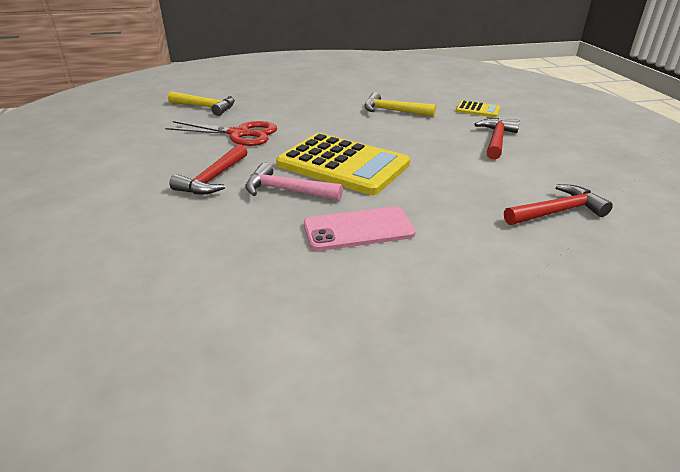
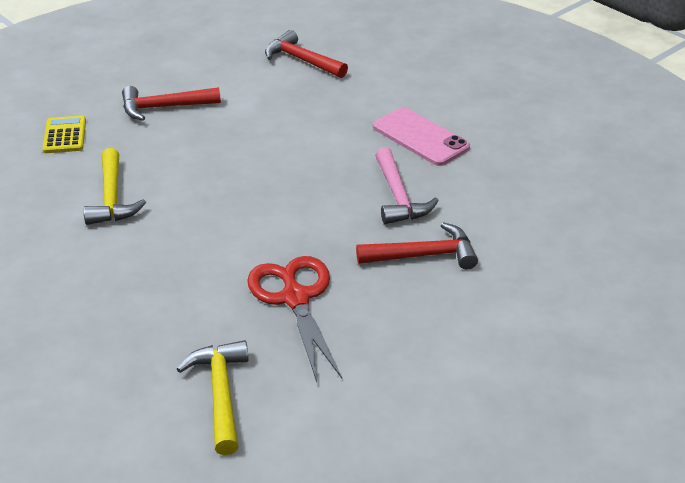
camera: 120 degrees left, 5 degrees up
yellow calculator [276,133,410,195] -> none

